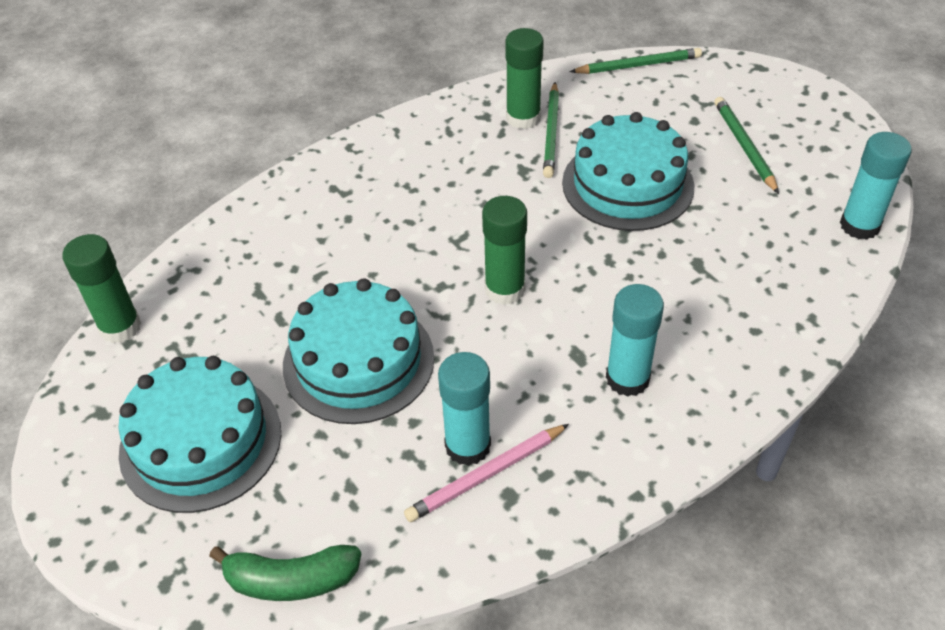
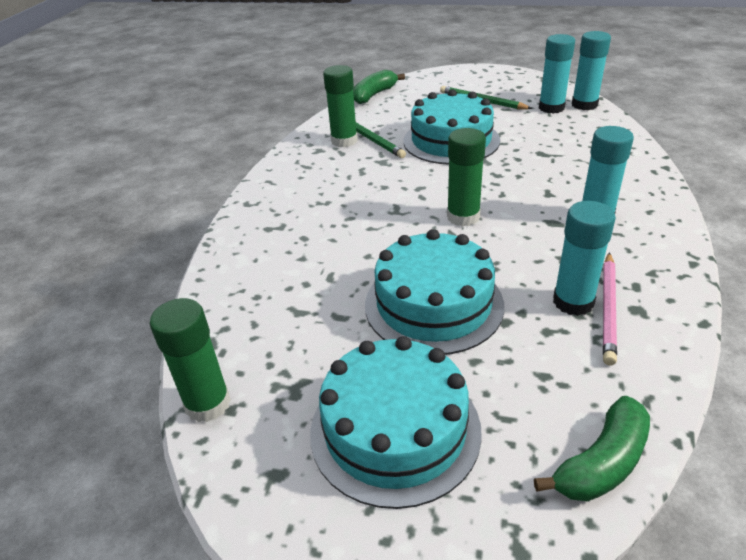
camera: 40 degrees left, 10 degrees down
green pencil [570,48,702,74] -> green banana [353,70,405,104]
none -> turquoise glue stick [539,34,575,114]

